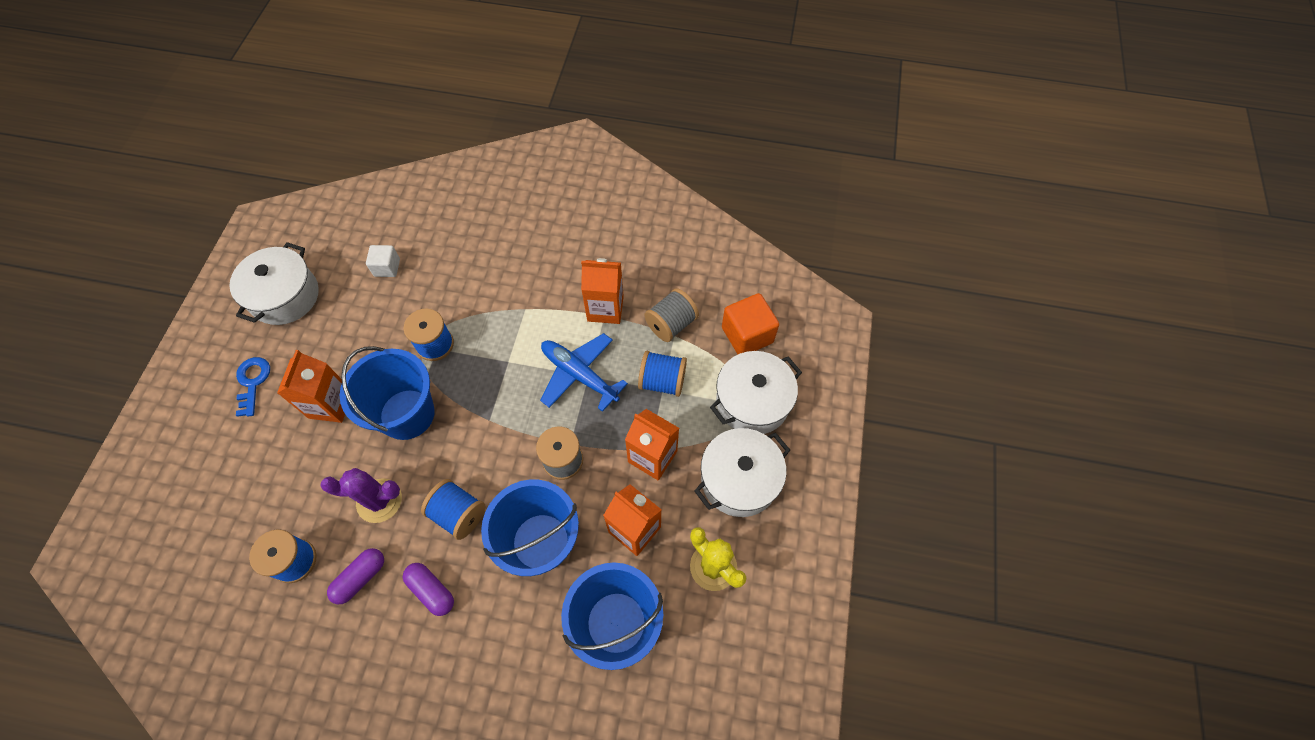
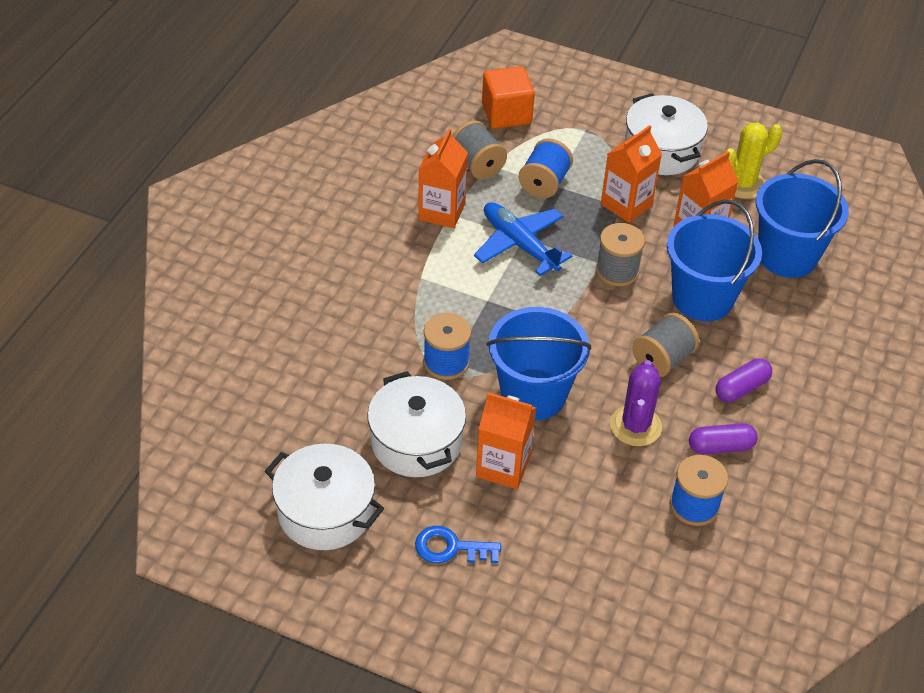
camera: 80 degrees left, 15 degrees down
purple capsule [327,548,384,604] -> purple capsule turned 60 degrees counterclockwise [689,423,758,454]
white cube [366,245,400,277] -> none
blue spool [421,479,485,540] -> grey spool [632,313,699,377]
blue plane [540,333,628,412] -> blue plane turned 90 degrees clockwise [474,202,573,276]
white pot [710,351,802,434] -> white pot moved to [367,371,466,477]

